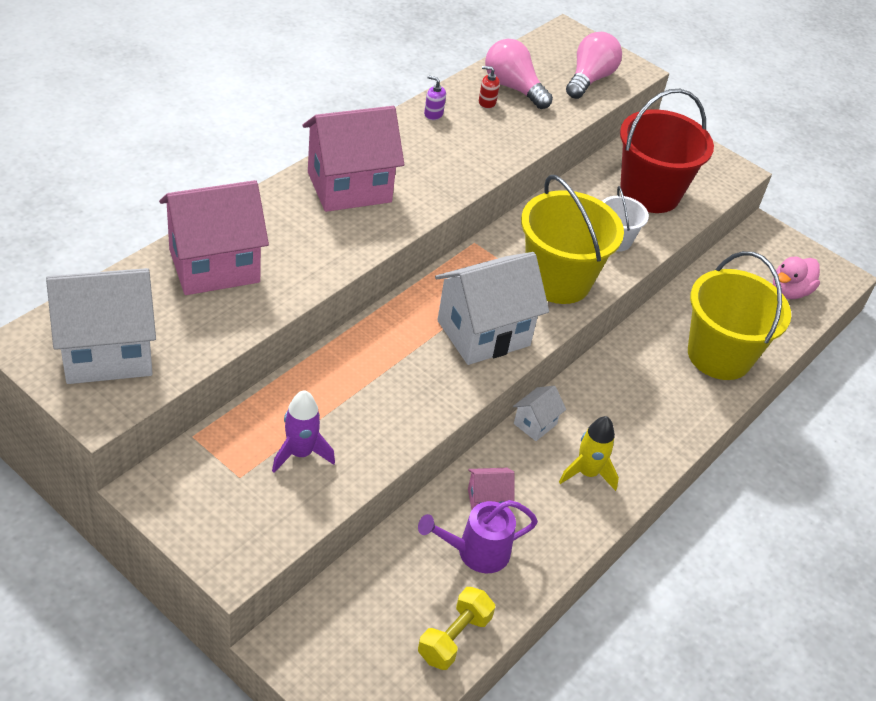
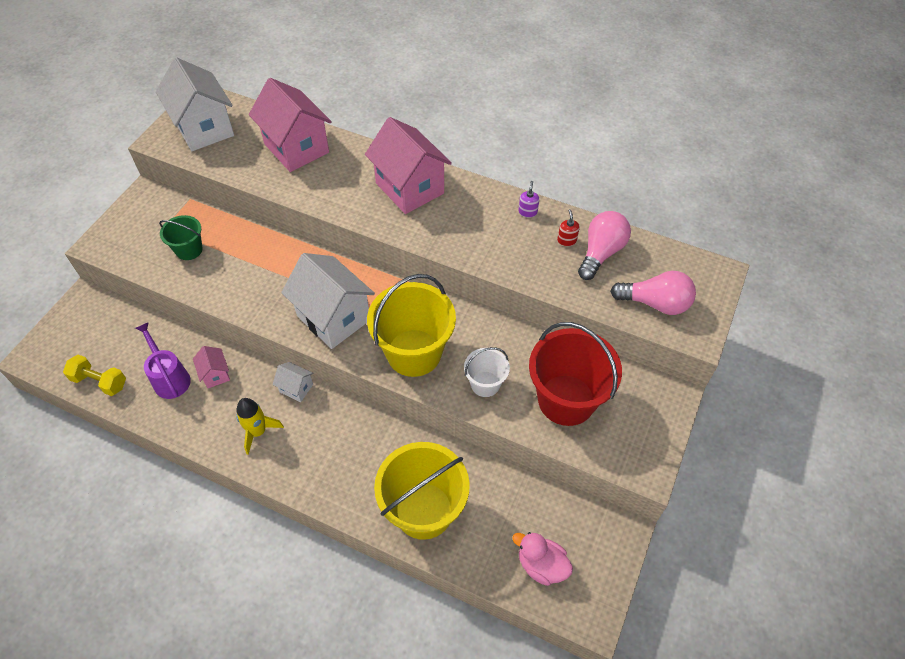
camera: 80 degrees right, 10 degrees up
purple rocket [272,390,335,473] -> green bucket [159,215,203,260]

